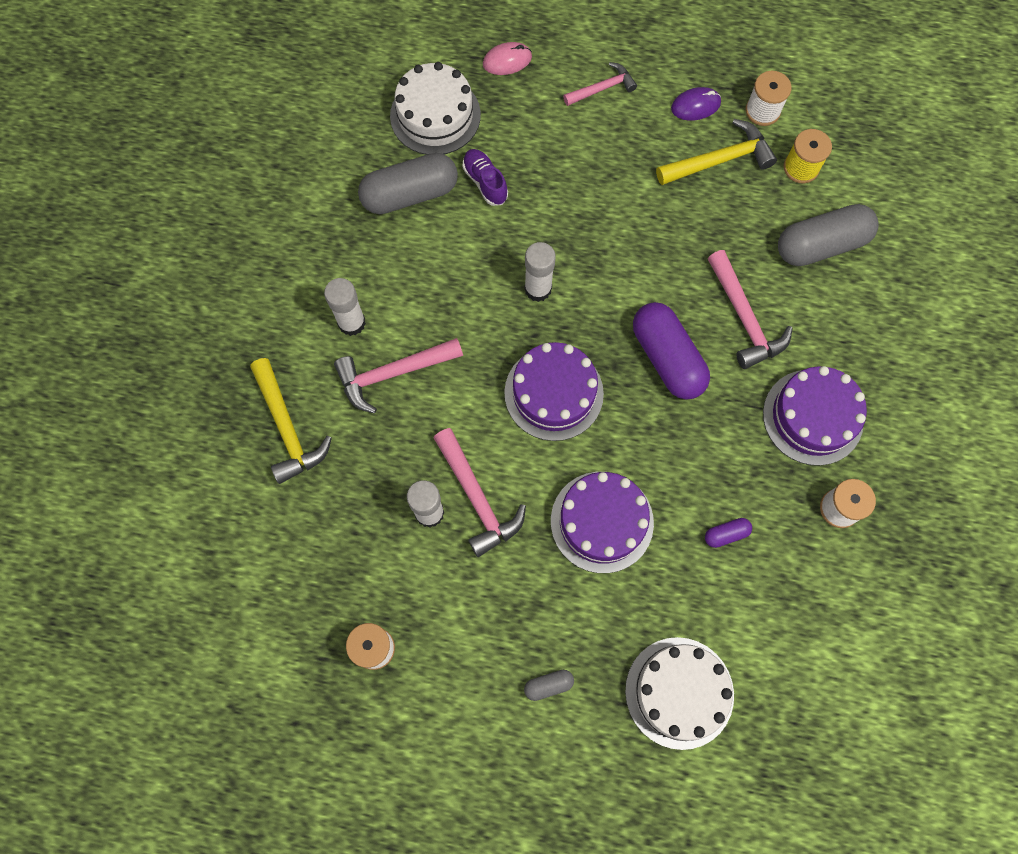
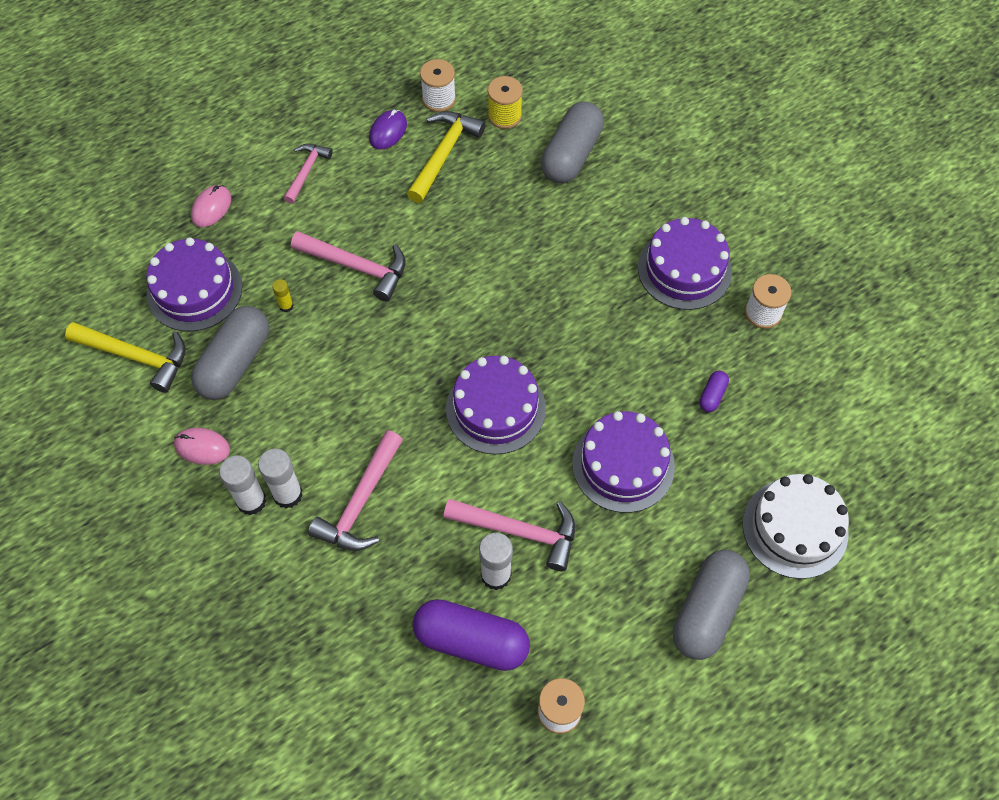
camera: 45 degrees left, 10 degrees down
yellow hammer [250,358,332,484] -> yellow hammer moved to [65,322,186,393]
white cake [390,62,481,155] -> purple cake [146,237,242,332]
purple shoe [463,149,508,206] -> yellow glue stick [272,279,293,312]
white glue stick [524,242,556,302] -> white glue stick moved to [219,456,266,515]
grey capsule [524,670,574,701] -> grey capsule [673,550,750,660], size x2.28
purple capsule [633,302,710,400] -> purple capsule moved to [413,599,530,671]
pink hammer [708,250,793,369] -> pink hammer moved to [291,231,406,302]
none -> pink mouse [174,428,230,465]

